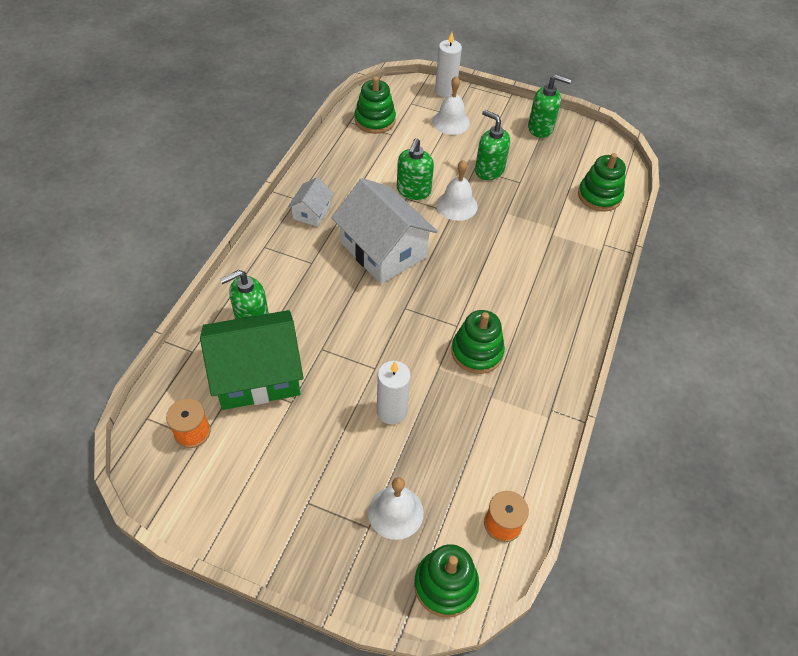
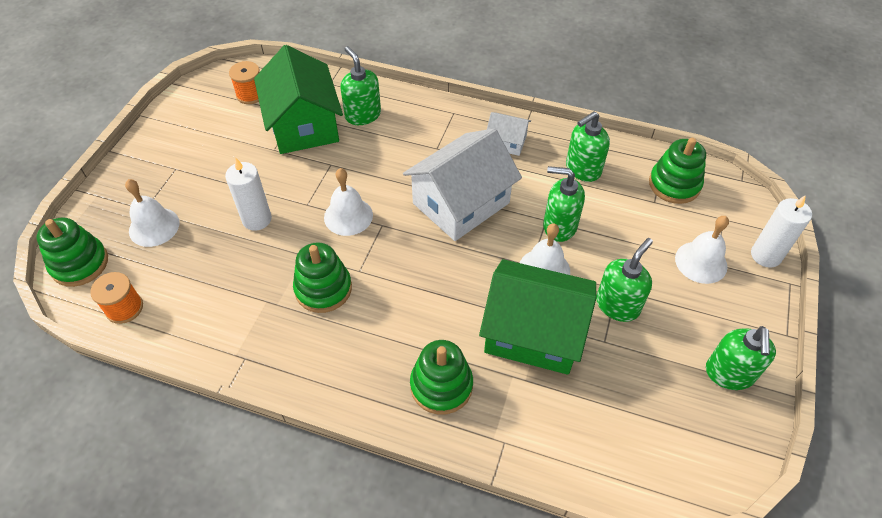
camera: 90 degrees right, 0 degrees up
green stacking toy [578,153,626,212] -> green stacking toy moved to [410,340,473,415]
none -> white bell [324,168,373,236]
none -> green house [479,259,596,375]
none -> green soap dispenser [566,112,610,182]

